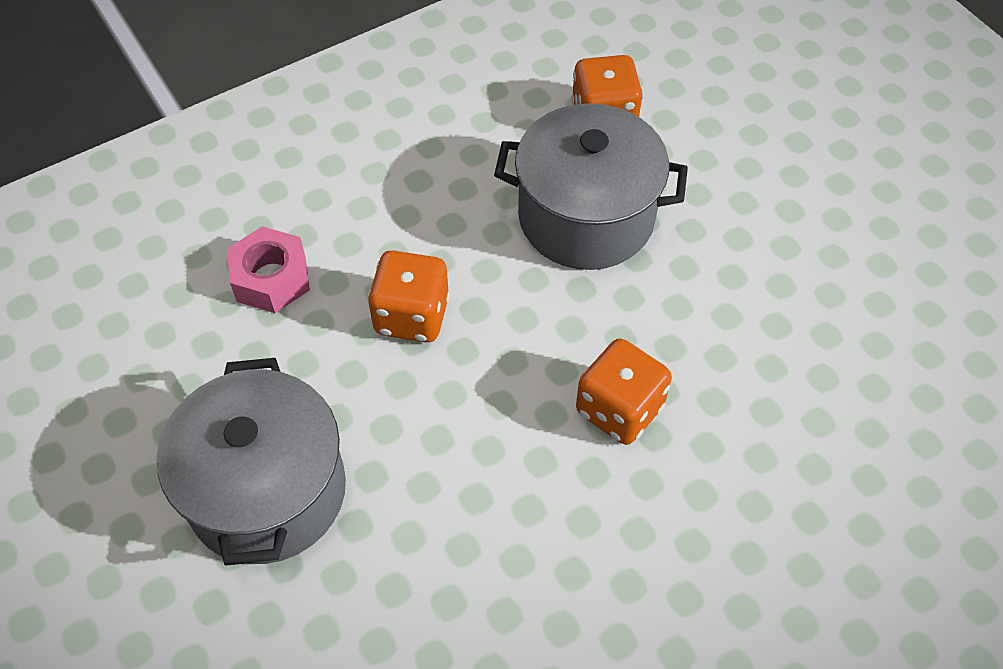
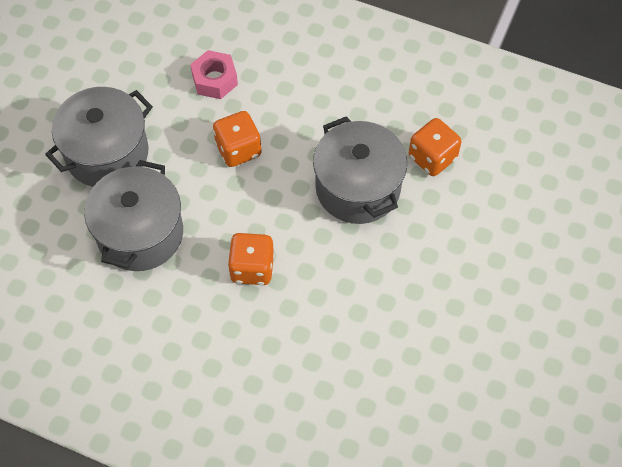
camera: 55 degrees right, 5 degrees up
none -> grey pot [84,160,183,271]

